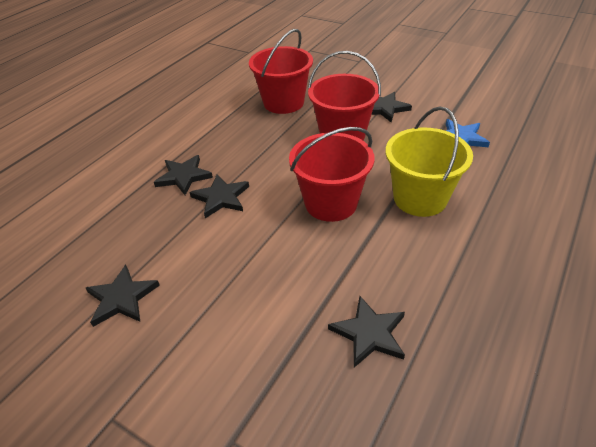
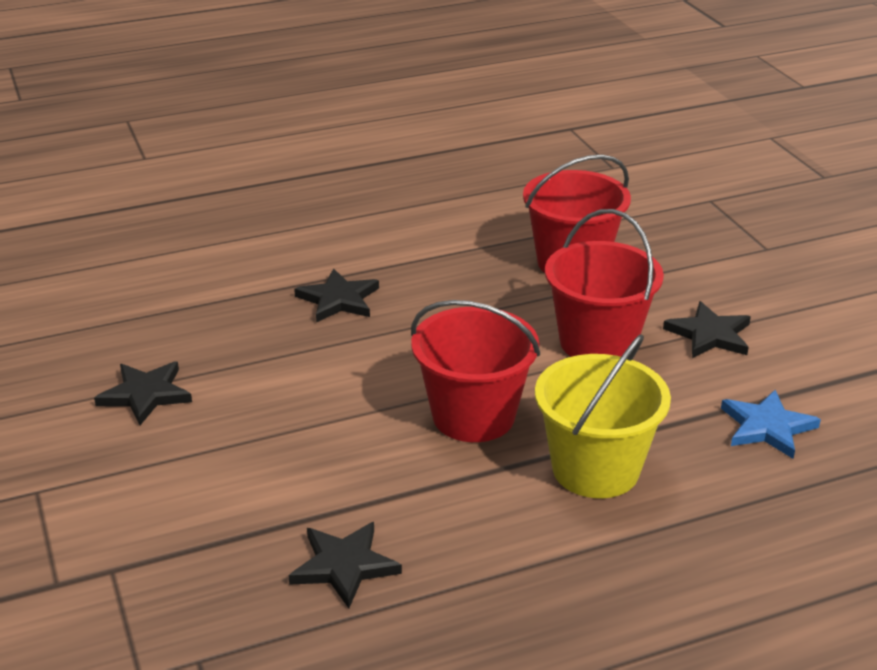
camera: 35 degrees right, 10 degrees down
black star [189,174,249,218] -> none

